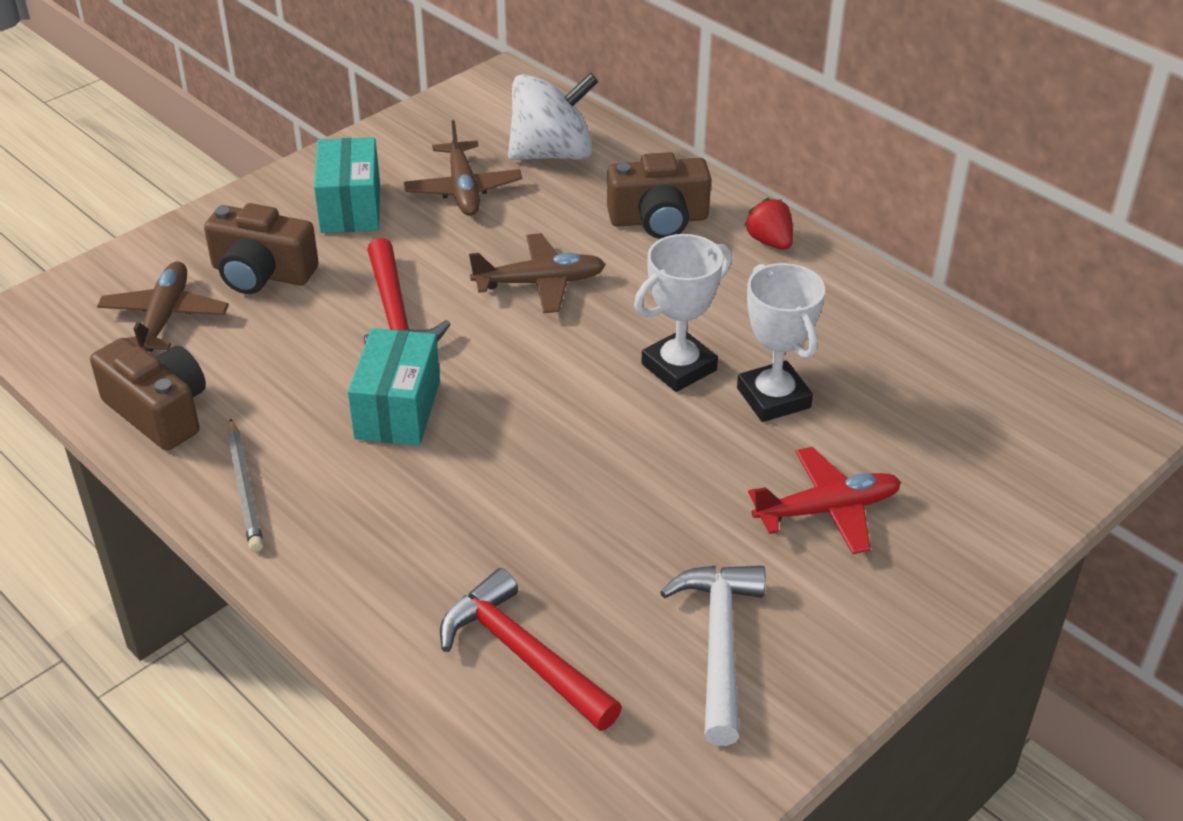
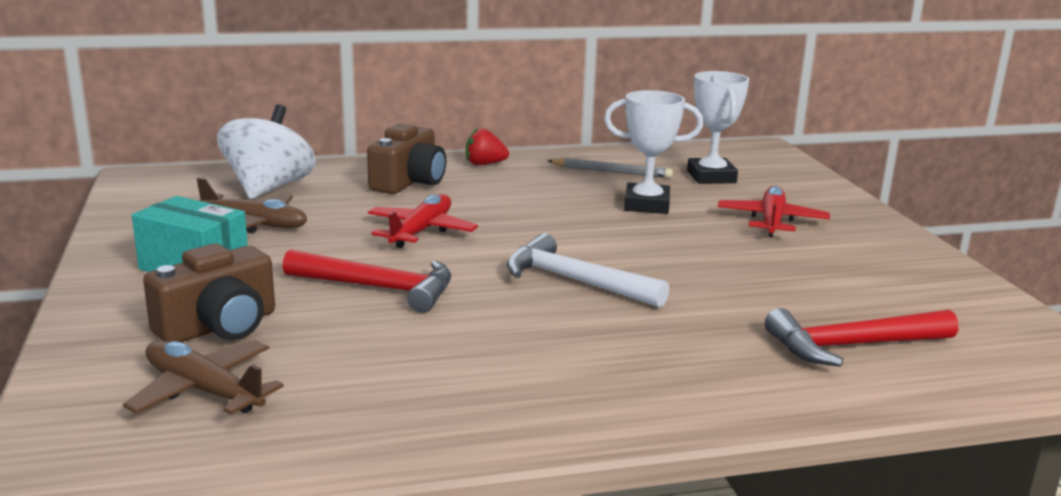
camera: 60 degrees left, 20 degrees down
brown camera [90,338,206,451] -> none
grey pencil [227,418,264,552] -> grey pencil moved to [548,158,673,178]
turquoise box [348,328,440,446] -> none
brown plane [469,233,606,313] -> red plane [368,194,478,248]
white trophy [634,234,732,392] -> white trophy moved to [687,71,749,184]
white hammer [660,565,765,746] -> white hammer moved to [507,233,669,308]

